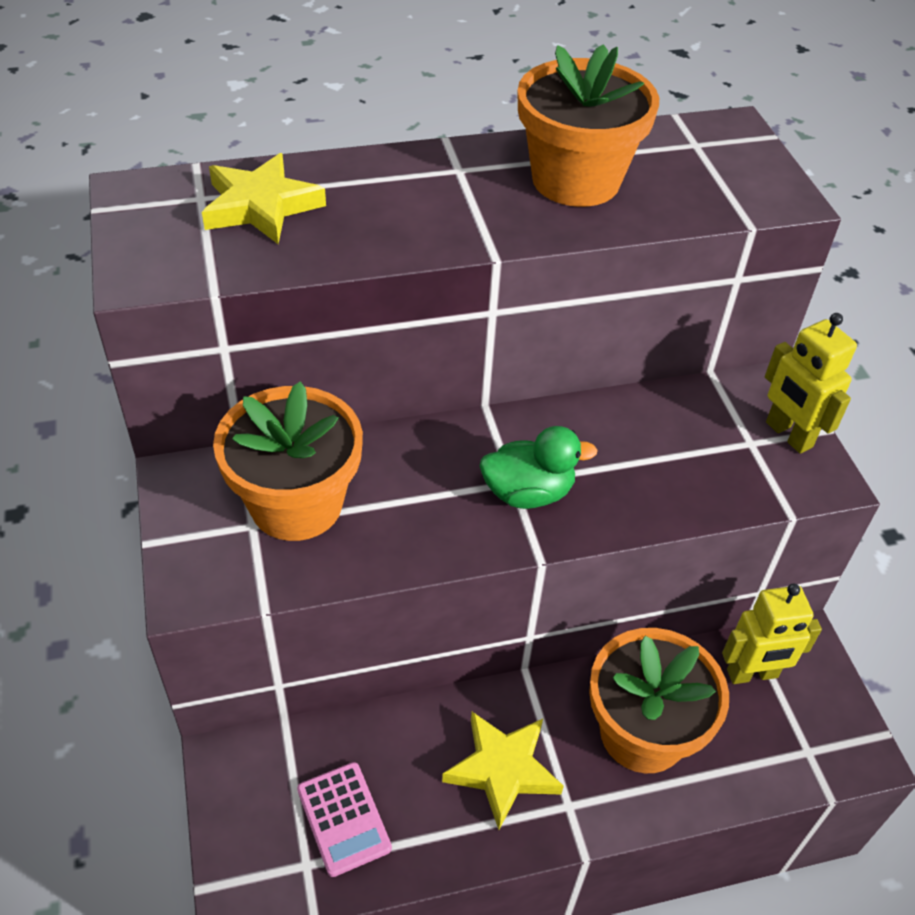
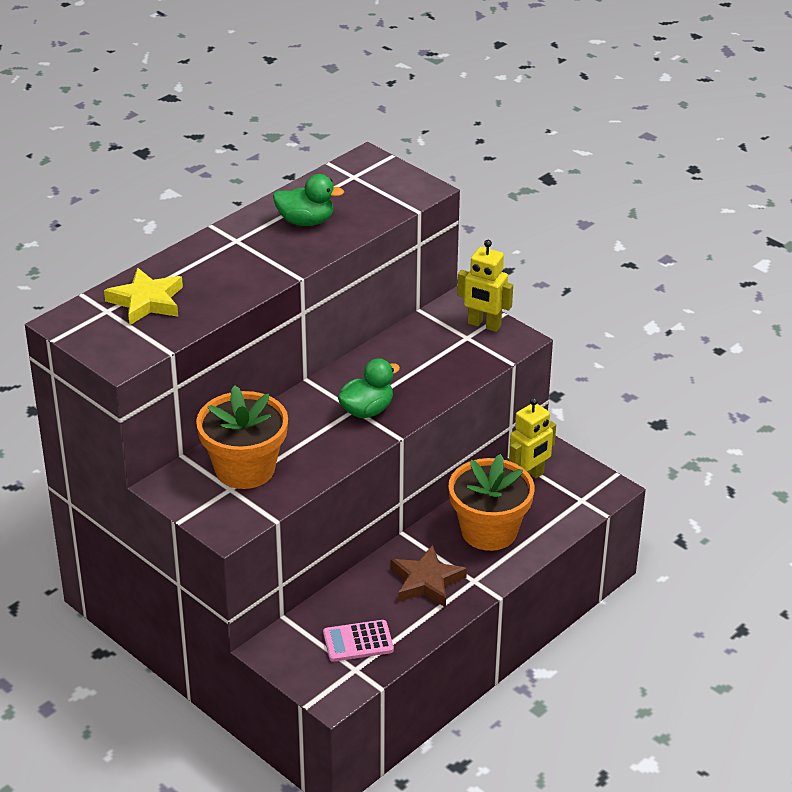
camera: 30 degrees left, 10 degrees down
pink calculator [297,762,392,877] -> pink calculator turned 135 degrees clockwise [323,620,394,662]
yellow star [442,712,564,830] -> brown star [391,545,467,608]
orange flower pot [518,44,659,207] -> green duck [273,174,344,226]

